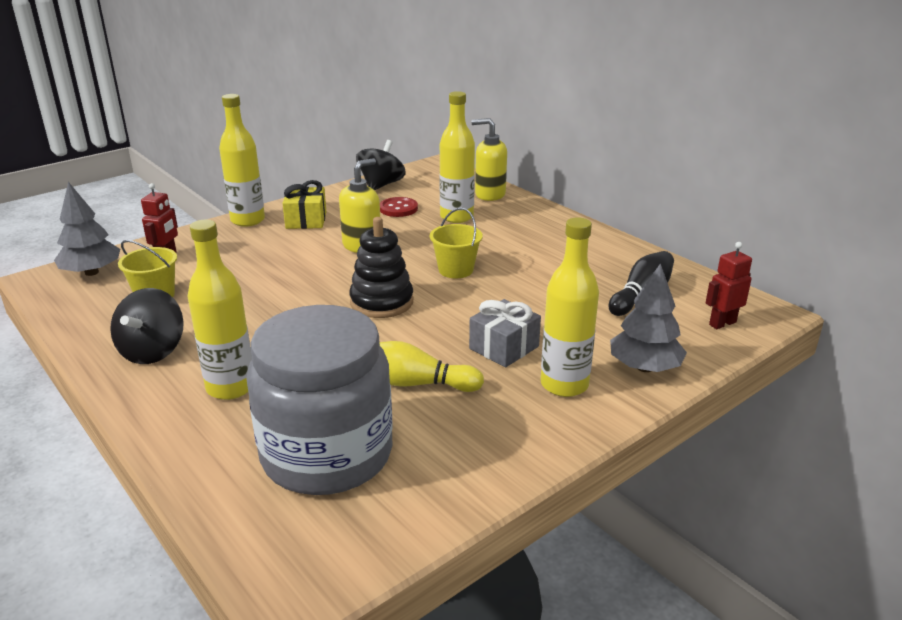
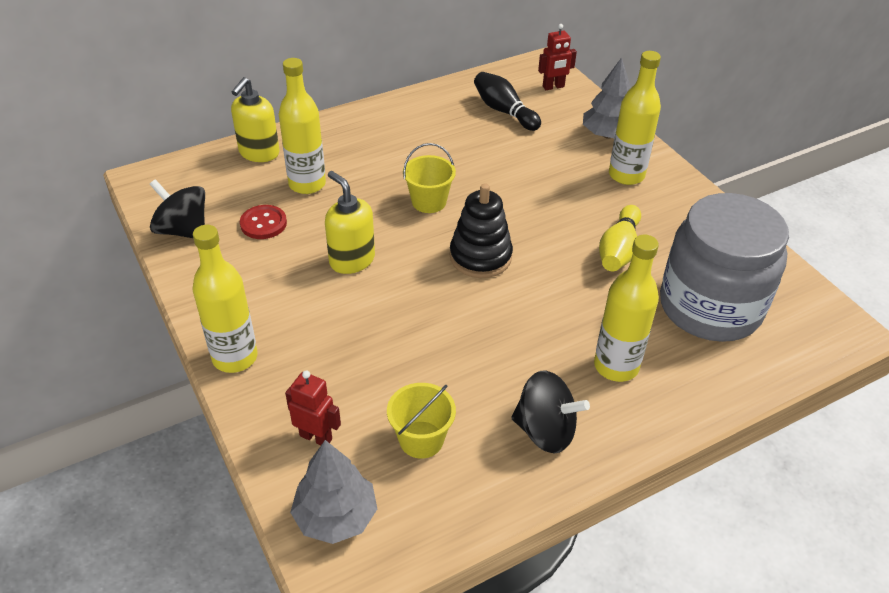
camera: 80 degrees left, 15 degrees up
yellow gift [282,180,326,229] -> none
grey gift [469,299,541,367] -> none
red robot [706,242,752,329] -> red robot turned 90 degrees counterclockwise [538,24,577,90]

